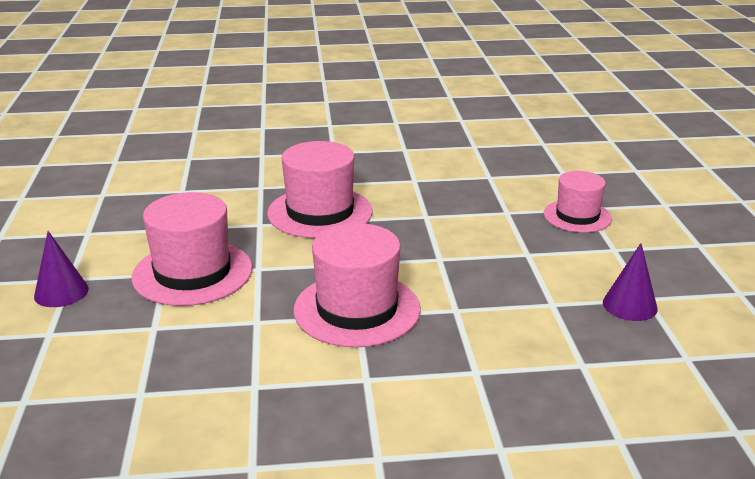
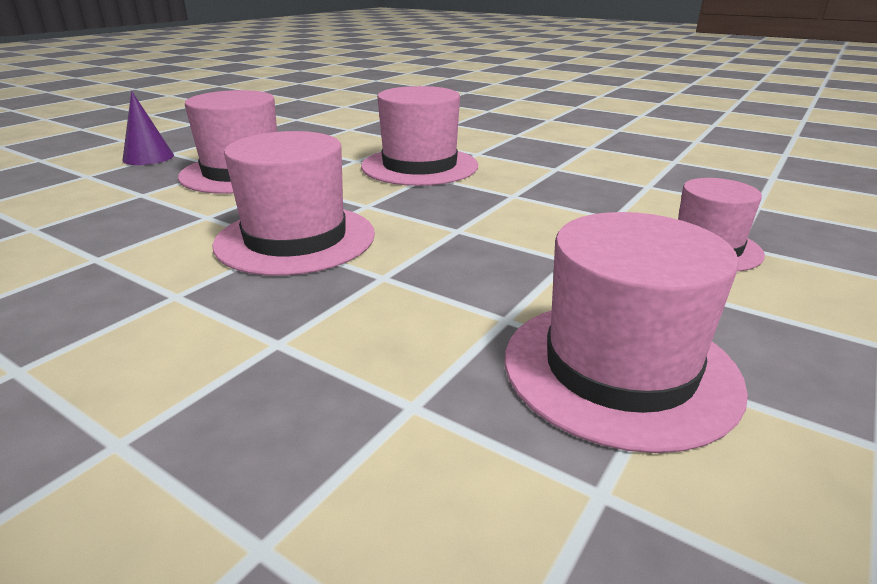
camera: 40 degrees right, 0 degrees up
purple cone [603,243,658,321] -> pink hat [505,212,748,453]

